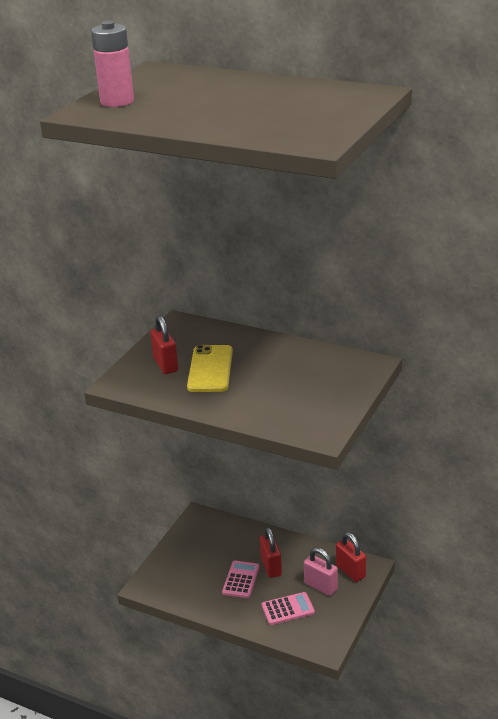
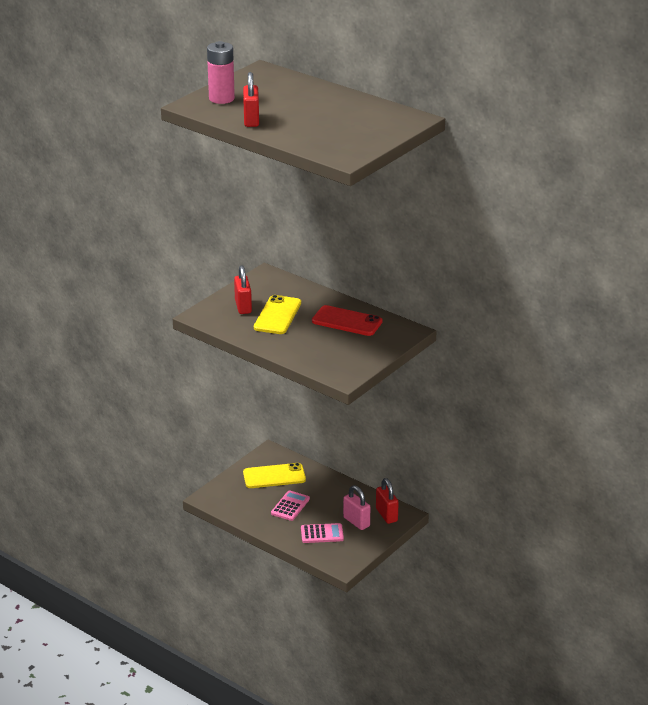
camera: 10 degrees right, 0 degrees up
red padlock [260,527,282,578] -> red padlock moved to [243,72,259,127]
none -> yellow phone [243,463,306,488]
none -> red phone [312,305,383,336]

